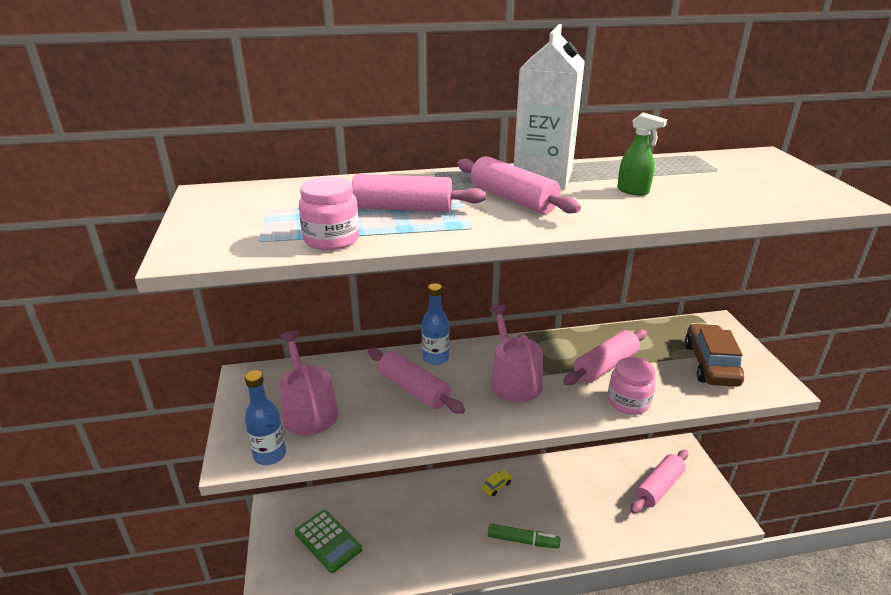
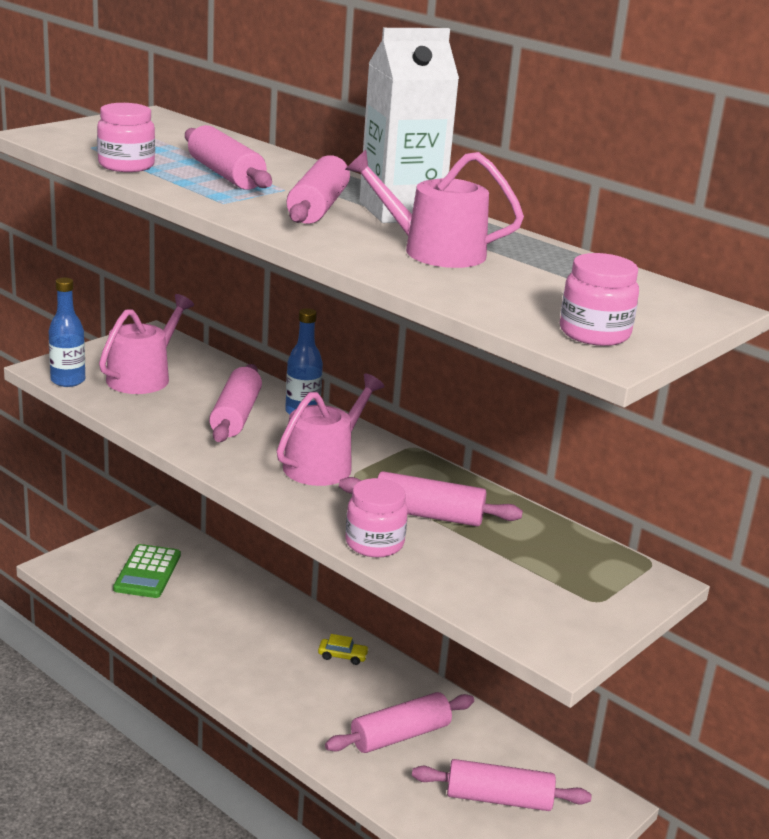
camera: 50 degrees right, 5 degrees down
green marker [488,524,560,548] -> none
green spray bottle [617,113,667,196] -> pink watering can [345,150,524,268]
brown car [685,324,744,387] -> none
none -> pink rolling pin [325,692,474,753]
none -> pink jar [560,253,639,346]

